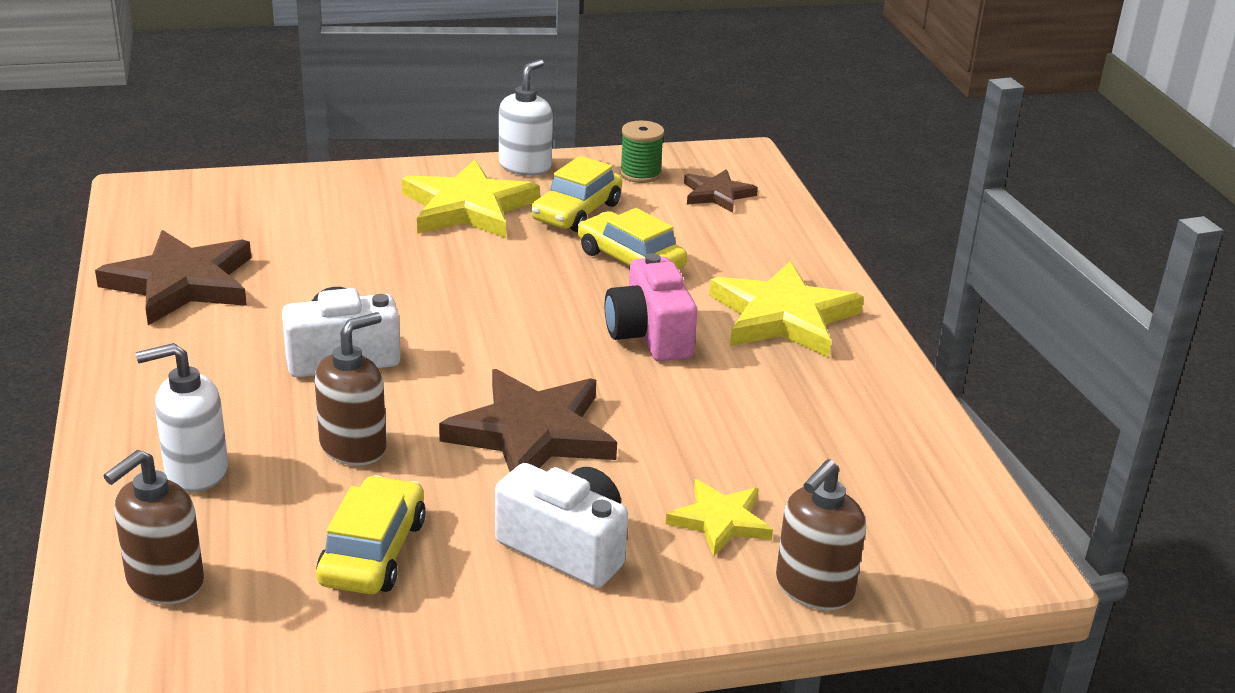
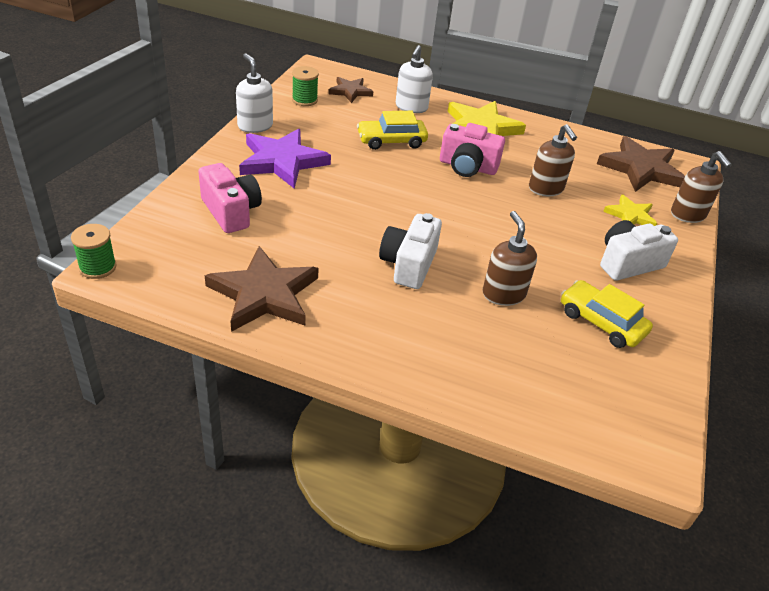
camera: 60 degrees left, 10 degrees up
brown soap dispenser [103,450,204,604] -> brown soap dispenser moved to [529,124,577,196]
white soap dispenser [136,343,228,492] -> white soap dispenser moved to [396,45,433,113]
yellow star [402,160,540,238] -> purple star [239,129,331,189]
brown star [439,369,617,472] -> brown star moved to [597,136,685,192]
yellow car [531,156,622,232] -> none
none -> green spool [71,224,117,279]
none -> pink camera [198,163,262,233]

